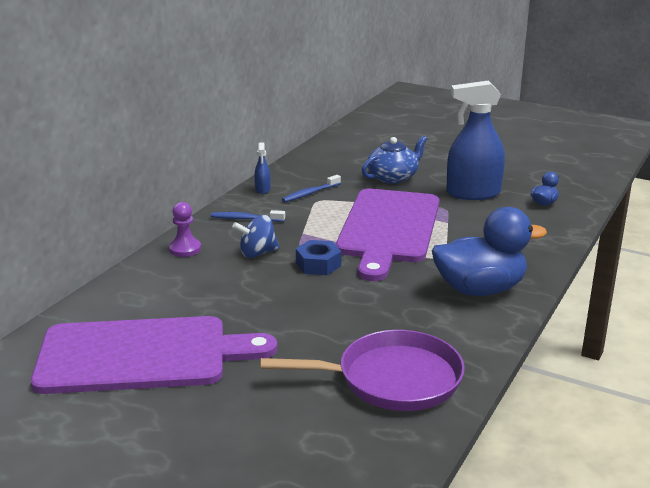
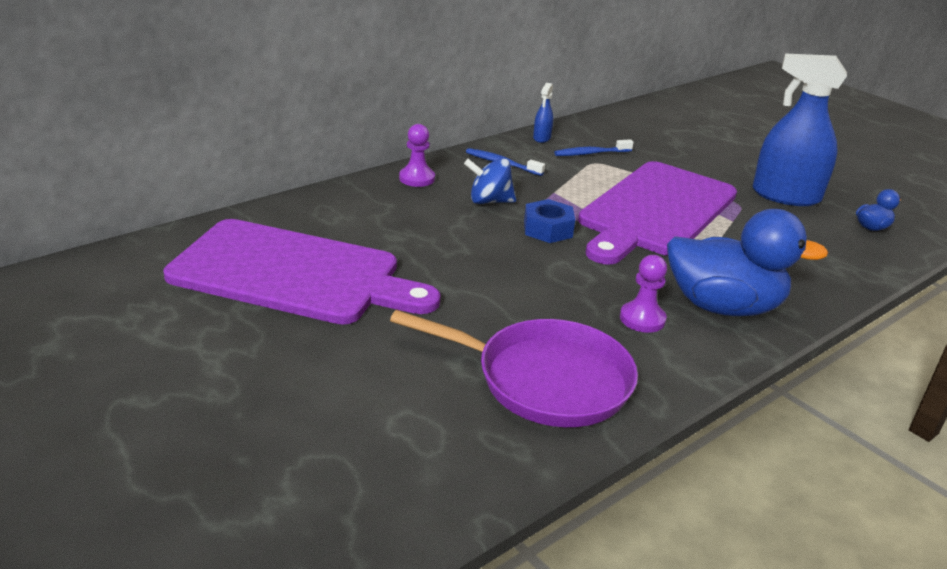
camera: 20 degrees right, 5 degrees up
blue teapot [362,136,427,184] -> none
none -> purple pawn [620,255,667,333]

